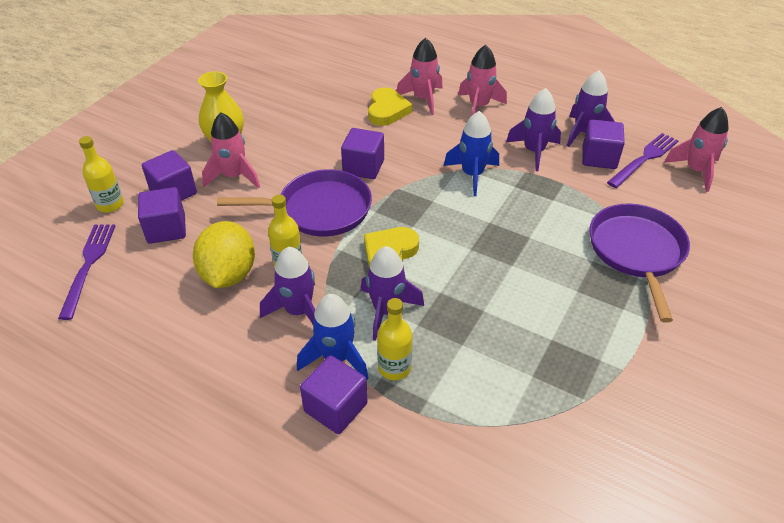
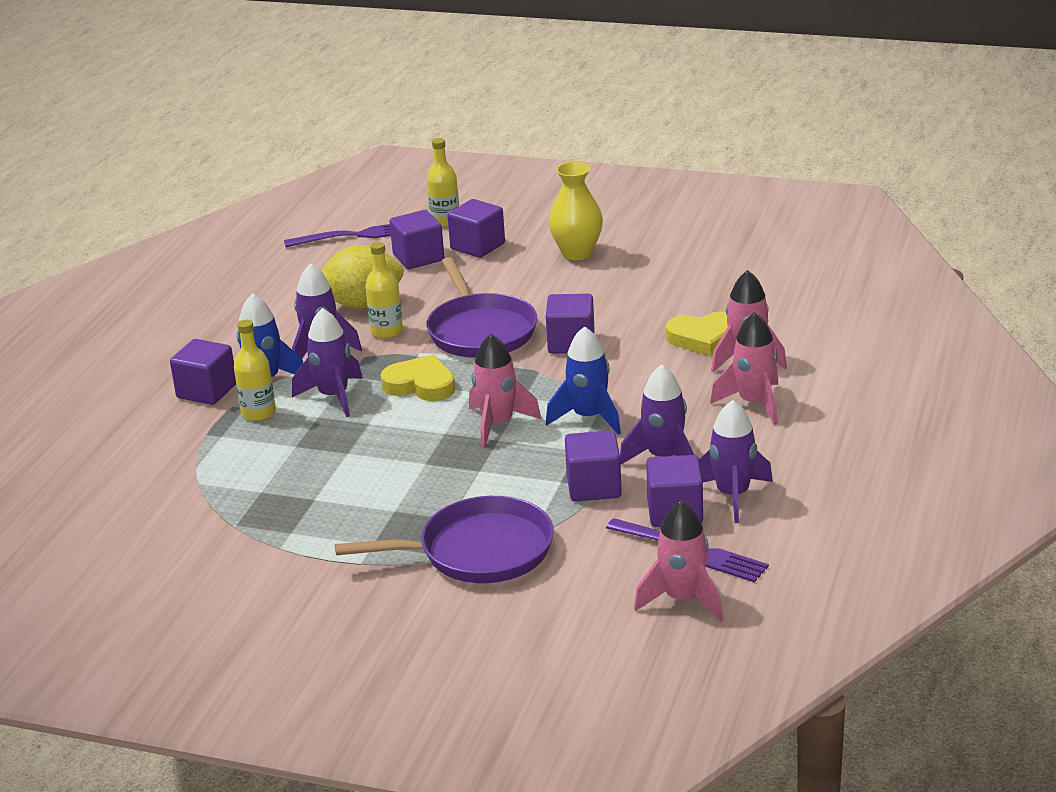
camera: 80 degrees right, 15 degrees down
pink rocket [202,113,260,188] -> pink rocket moved to [469,334,541,448]
none -> purple cube [565,430,622,501]

